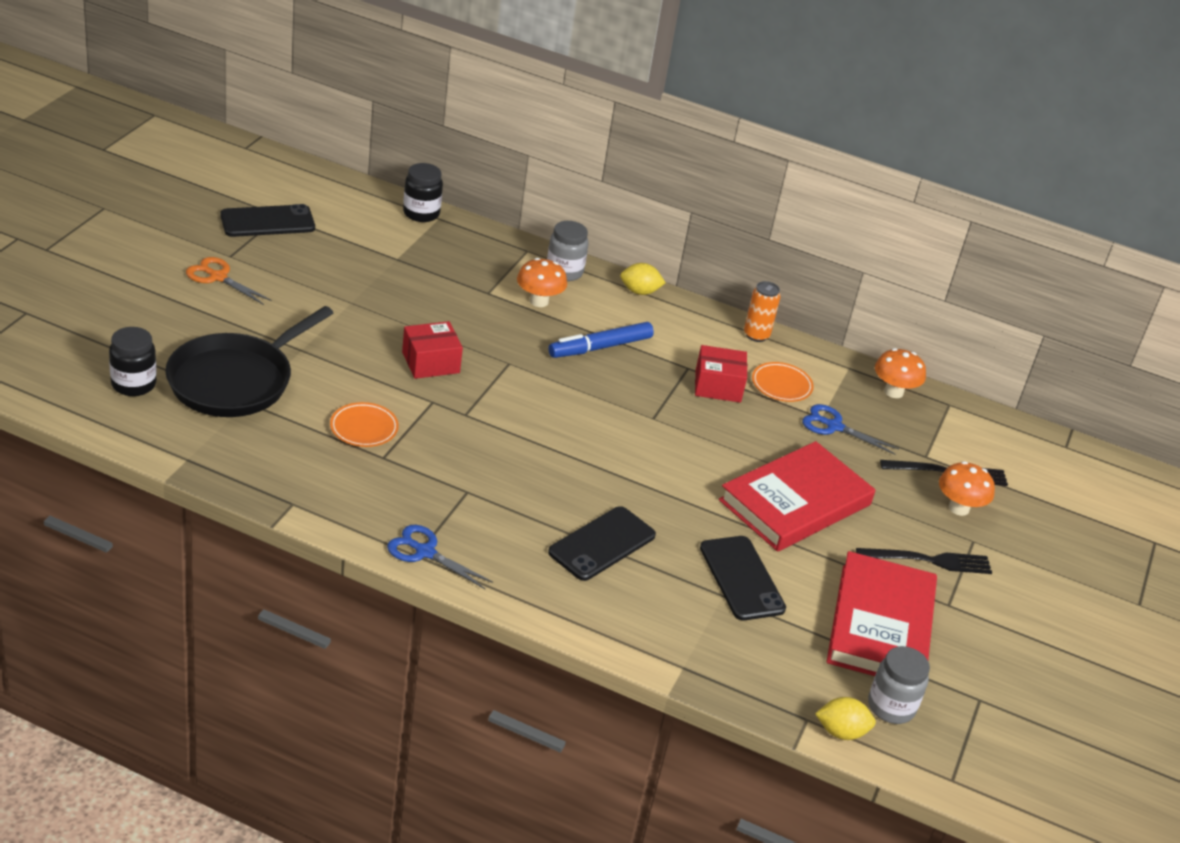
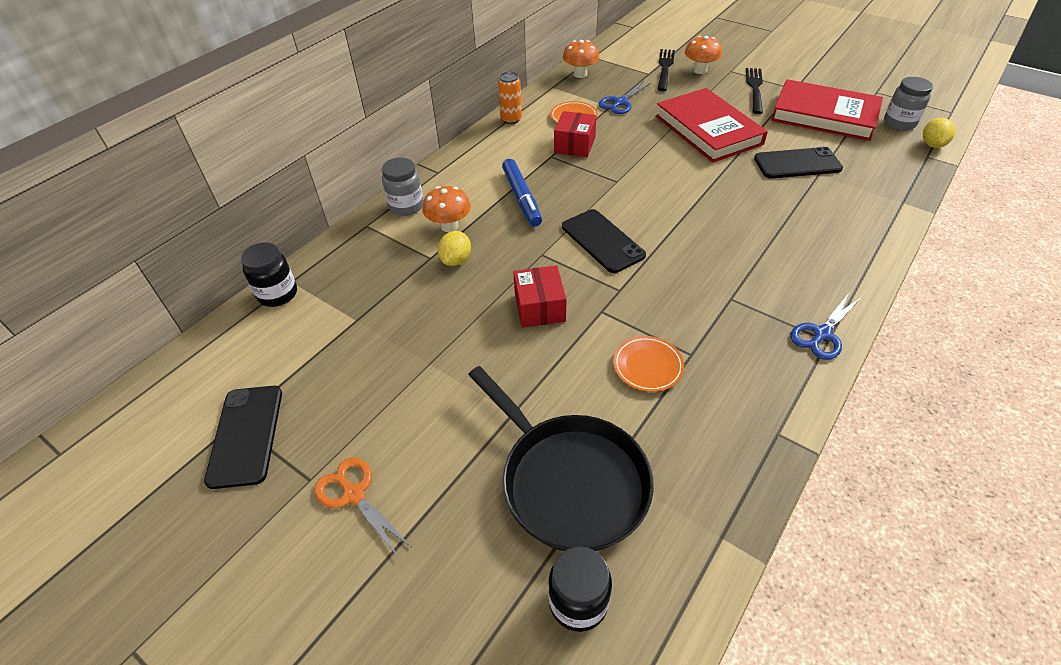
camera: 70 degrees left, 10 degrees up
orange scissors [186,257,272,305] -> orange scissors turned 90 degrees clockwise [314,458,410,557]
black phone [548,506,656,581] -> black phone moved to [562,209,646,273]
yellow lemon [620,263,666,295] -> yellow lemon moved to [438,231,471,266]

